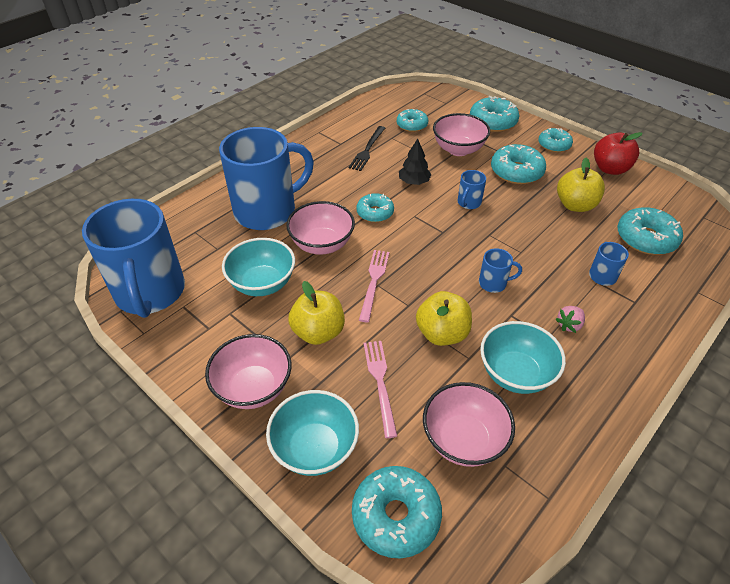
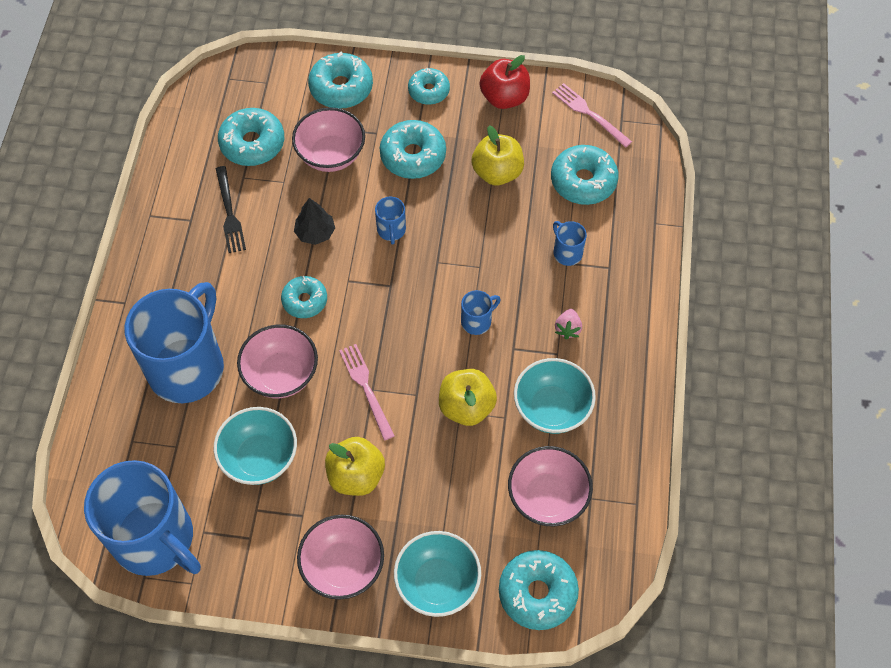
camera: 35 degrees left, 15 degrees up
pink fork [364,341,397,438] -> pink fork moved to [552,83,632,148]
turquoise donut [397,109,428,132] -> turquoise donut [218,108,284,166], size x1.54

